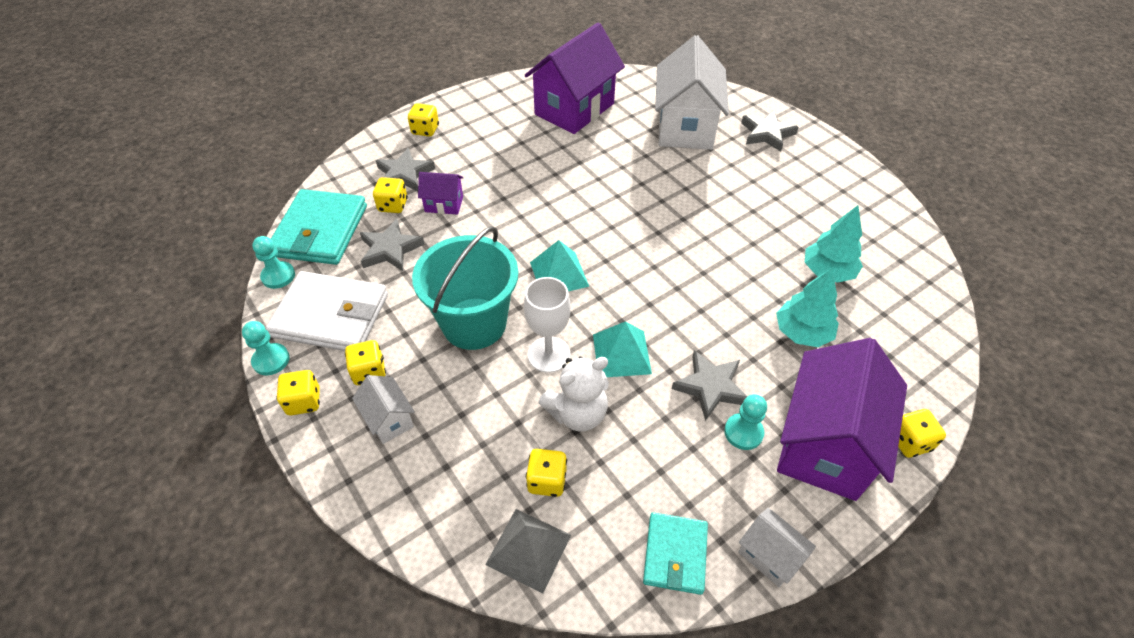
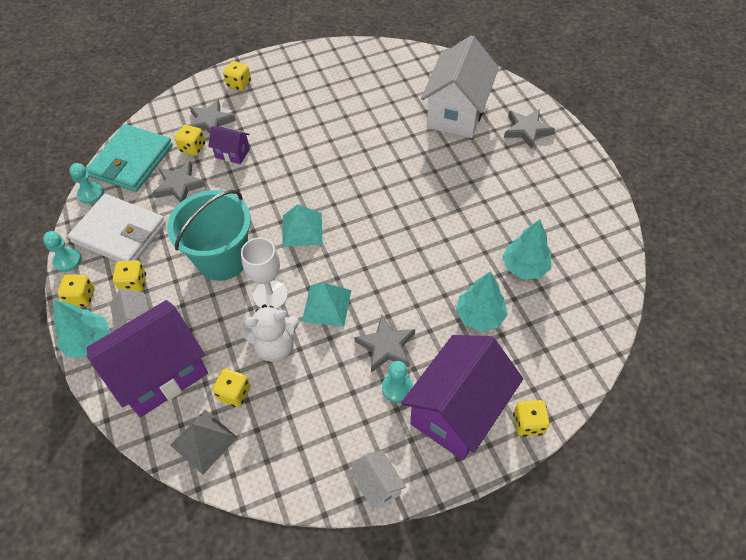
camera: 15 degrees right, 5 degrees up
purple house [525,23,625,134] -> purple house moved to [87,300,208,417]
turquoise wallet [643,512,708,595] -> none
none -> turquoise tree [54,300,110,358]

